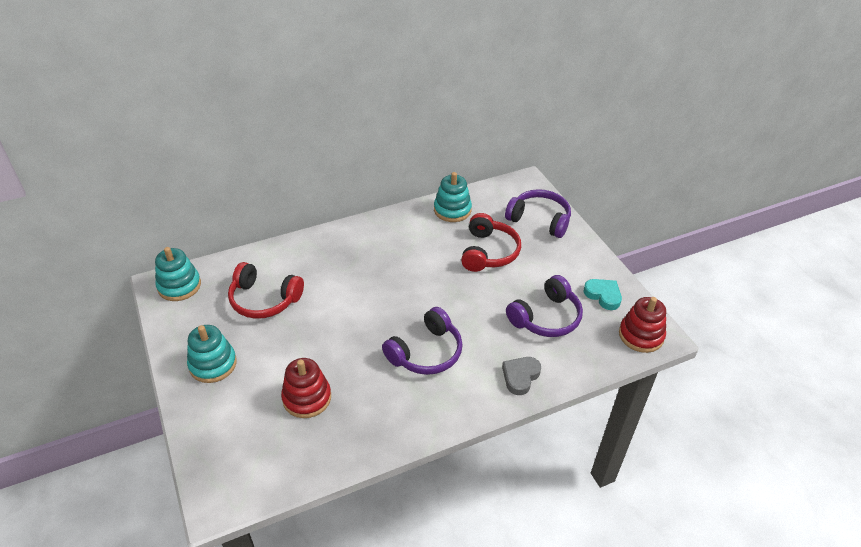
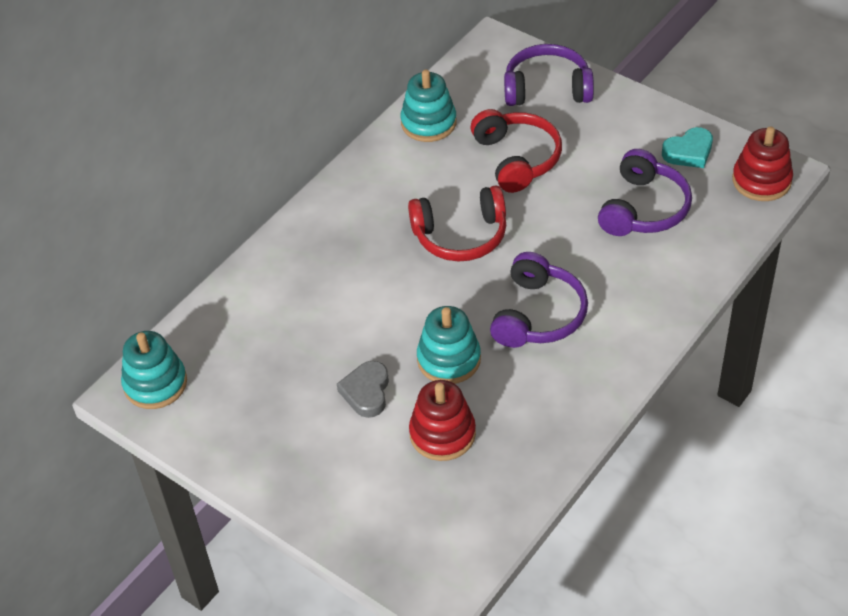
camera: 25 degrees left, 5 degrees up
turquoise stacking toy [187,325,237,383] -> turquoise stacking toy moved to [417,306,481,384]
red headphones [228,262,304,319] -> red headphones moved to [408,185,506,261]
grey heart [502,357,541,395] -> grey heart moved to [337,361,389,418]
turquoise heart [583,279,622,310] -> turquoise heart turned 135 degrees clockwise [662,127,713,168]

